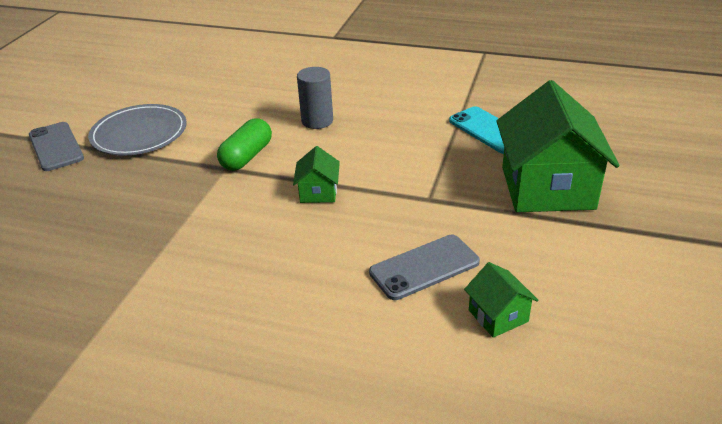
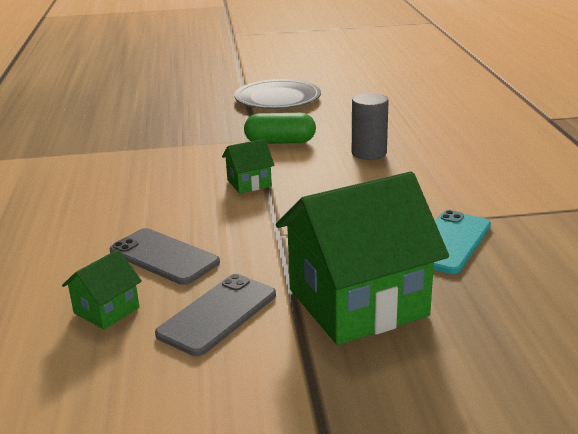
camera: 65 degrees right, 10 degrees down
grey phone [29,122,84,171] -> grey phone moved to [155,274,276,356]

